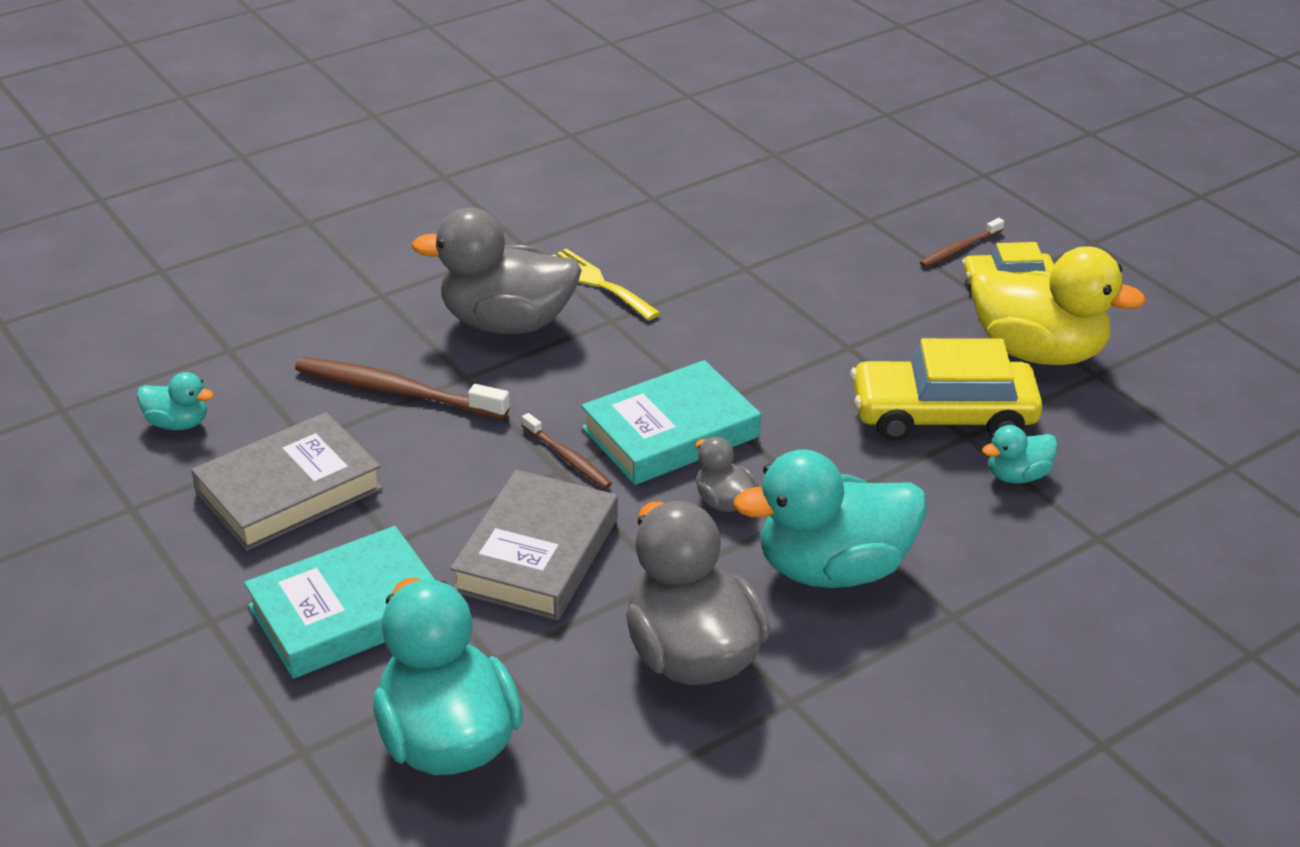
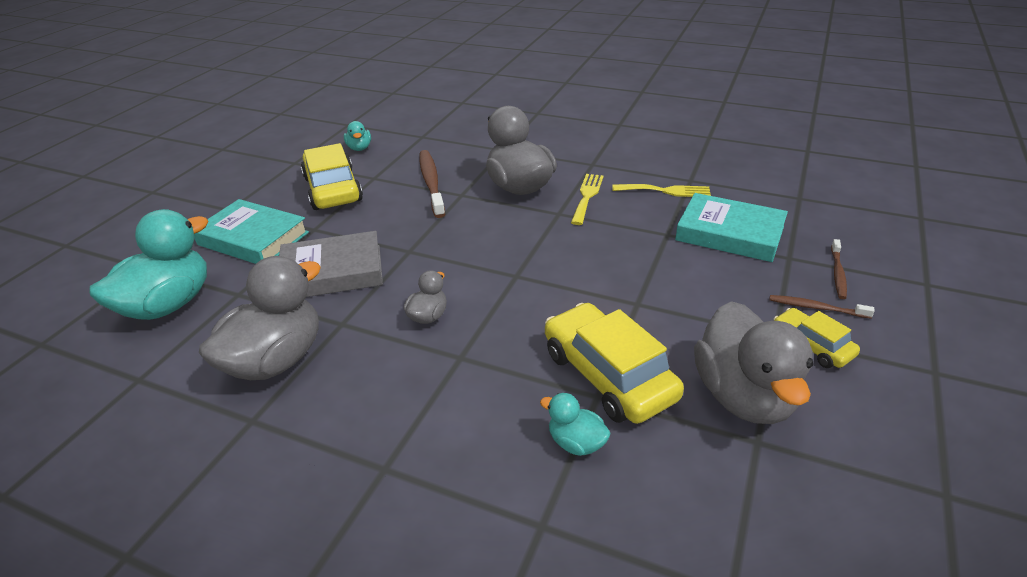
camera: 60 degrees right, 0 degrees up
grey book [191,412,383,551] -> yellow car [301,143,363,210]
brown toothbrush [522,413,612,489] -> brown toothbrush moved to [831,239,847,299]
turquoise book [581,360,761,485] -> turquoise book moved to [675,193,788,262]
turquoise duck [733,449,927,588] -> none
yellow duck [971,246,1146,365] -> grey duck [694,301,814,424]
none -> yellow fork [612,184,711,197]

